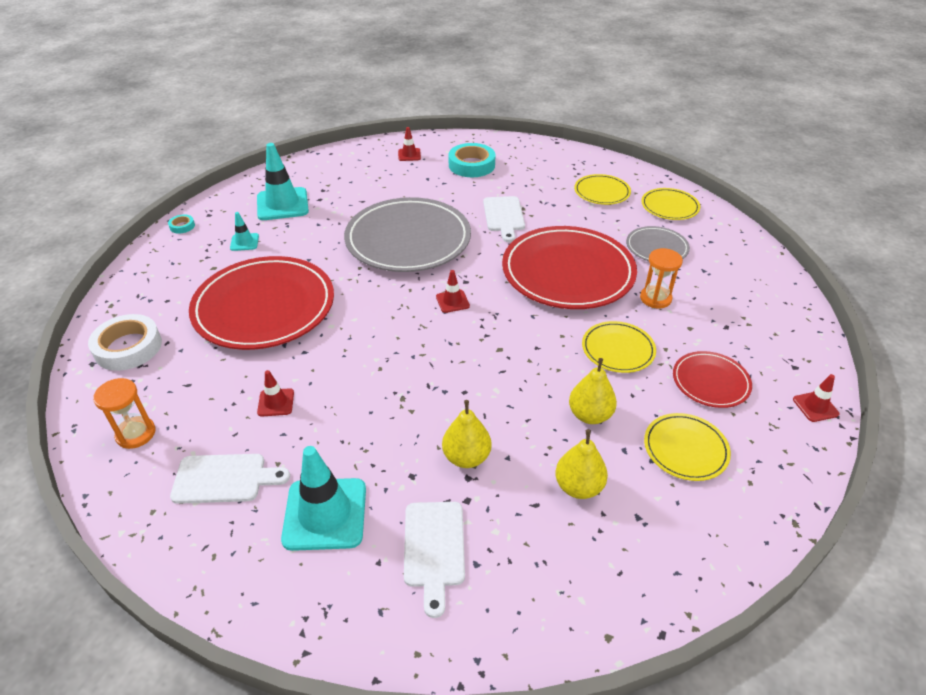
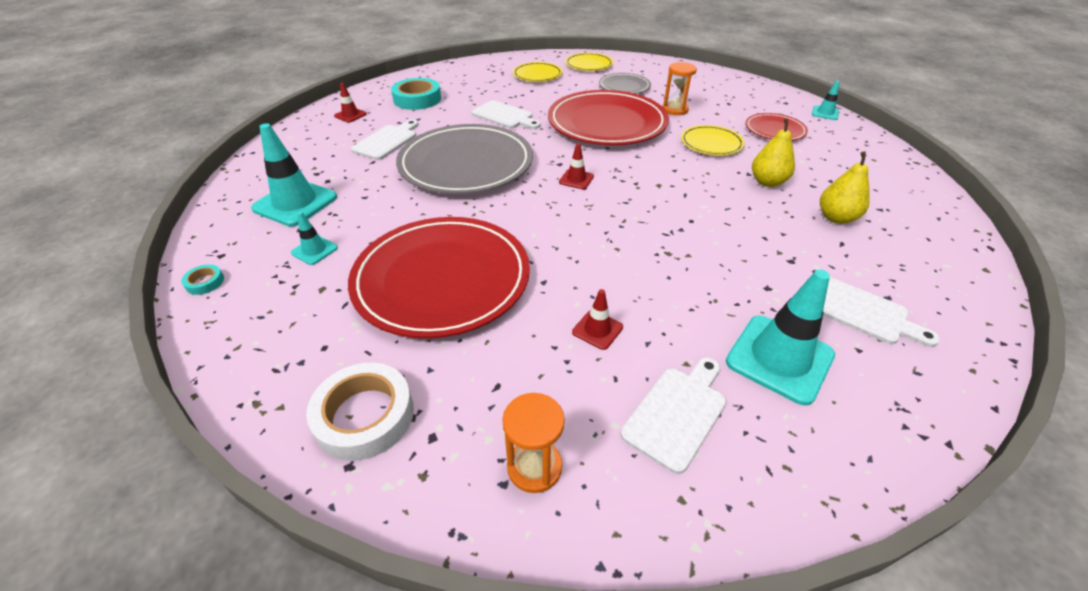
camera: 50 degrees left, 0 degrees up
yellow pear [442,400,492,468] -> none
yellow plate [644,413,731,481] -> none
red traffic cone [793,374,839,422] -> turquoise traffic cone [812,81,840,120]
none -> white cutting board [351,120,418,160]

